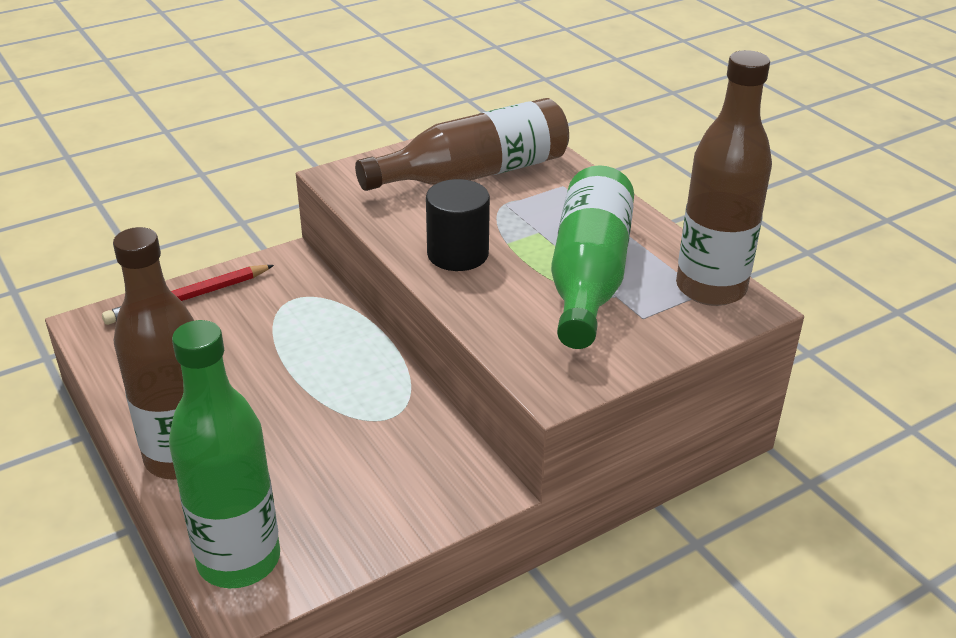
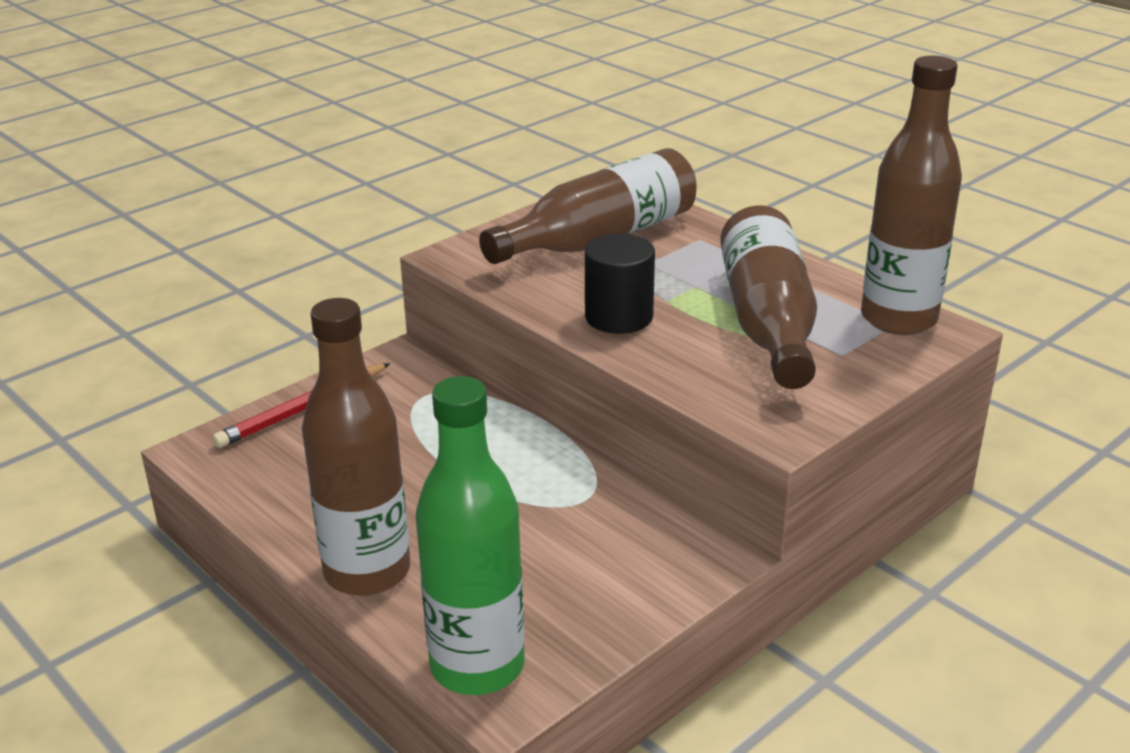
camera: 10 degrees left, 5 degrees down
green bottle [551,165,634,349] -> brown bottle [720,206,817,389]

